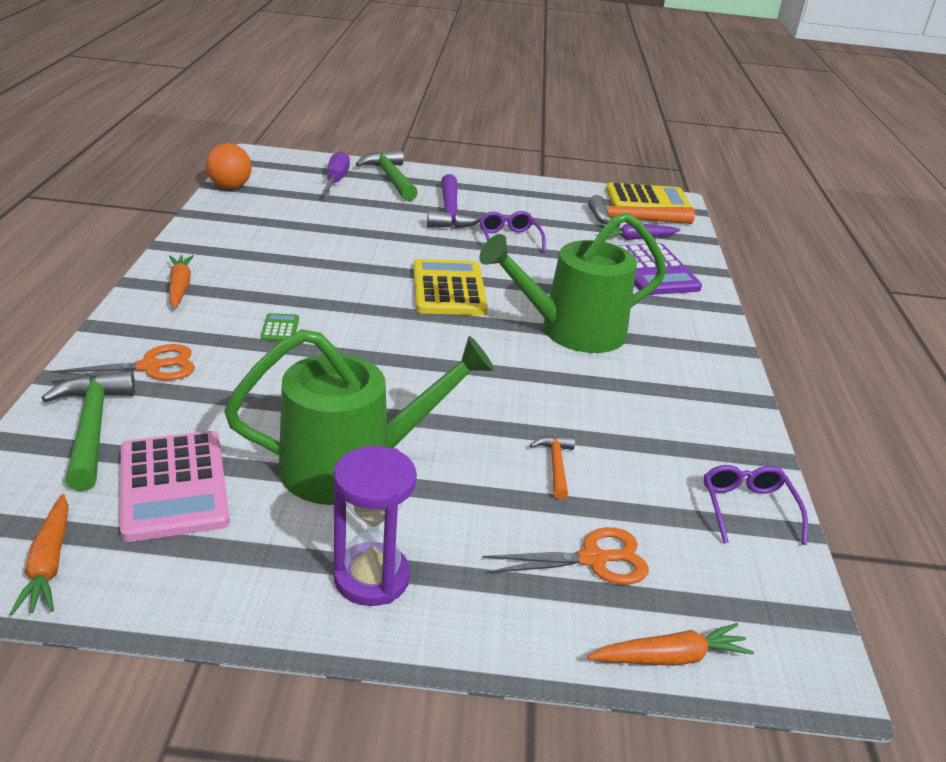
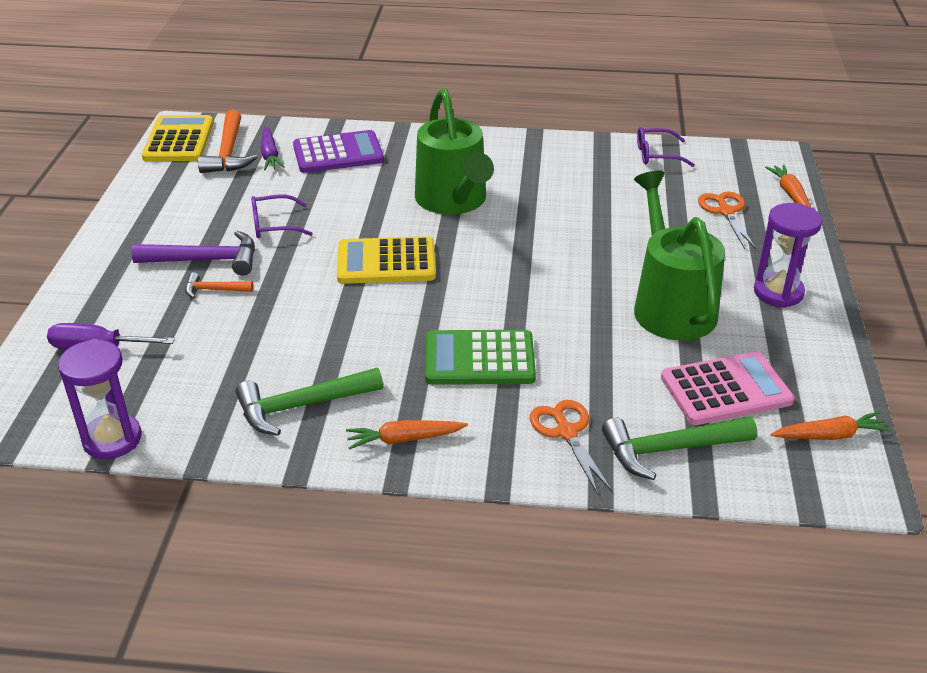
camera: 85 degrees left, 5 degrees up
orange ball [206,143,252,189] -> purple hourglass [58,339,141,459]
green calculator [261,313,299,341] -> green calculator [425,330,536,385], size x2.35
green hammer [356,150,418,201] -> green hammer moved to [235,368,383,436]
orange hammer [530,435,575,499] -> orange hammer moved to [185,272,253,298]

